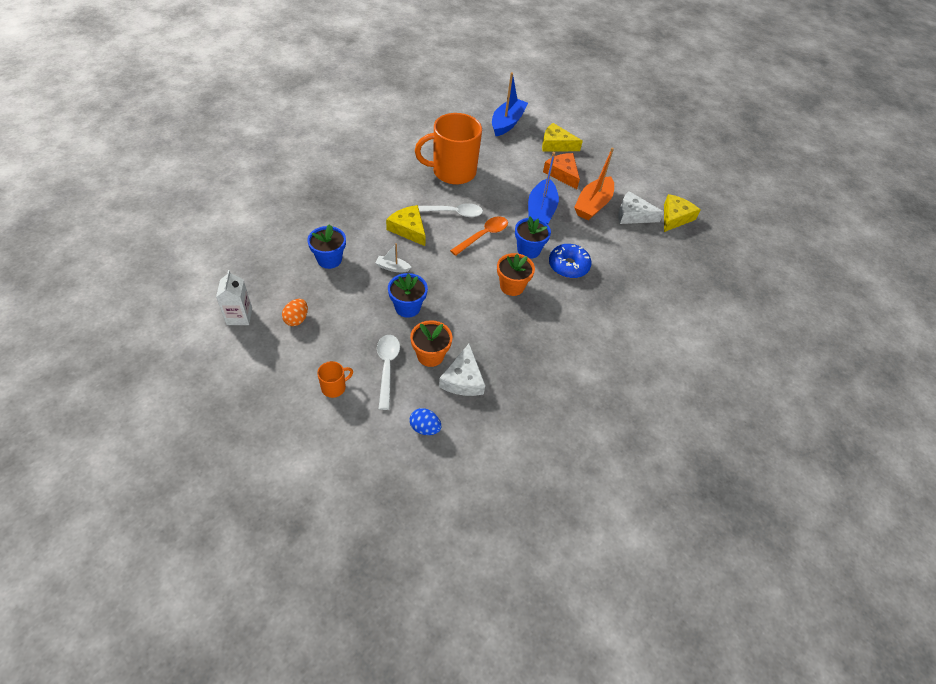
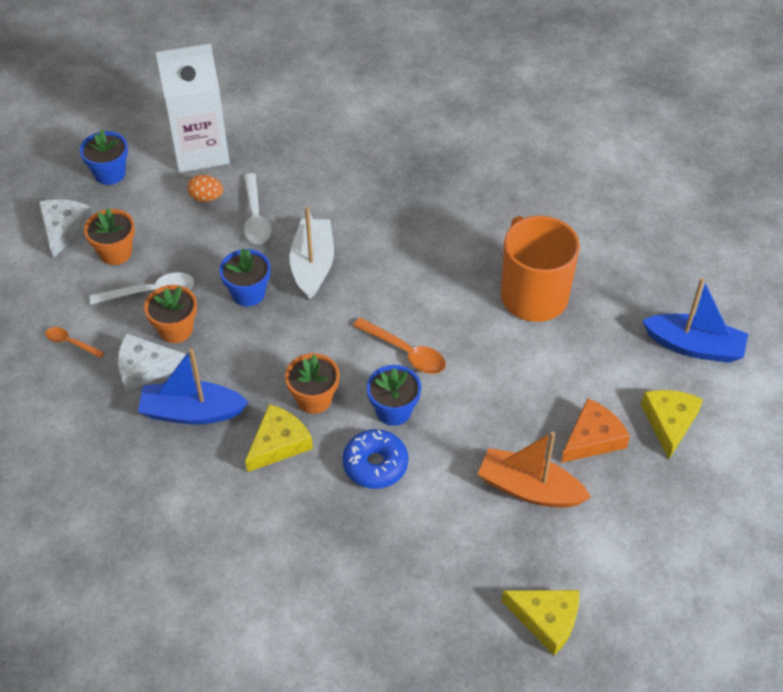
camera: 85 degrees right, 0 degrees up
white carton [216,270,252,325] -> white carton [156,43,230,173], size x2.01
blue flower pot [307,224,346,269] -> blue flower pot moved to [80,129,128,185]
orange mug [317,361,353,398] -> orange flower pot [84,208,135,265]
white boat [376,243,411,272] -> white boat [290,207,334,300], size x2.05
yellow cheese [386,205,426,246] -> yellow cheese moved to [245,404,313,472]
blue egg [409,408,441,435] -> orange spoon [45,327,105,358]
white spoon [418,203,483,217] -> white spoon moved to [244,173,271,244]
blue boat [528,152,559,224] -> blue boat moved to [138,348,248,425]
white cheese [618,191,664,224] -> white cheese moved to [39,199,92,259]

